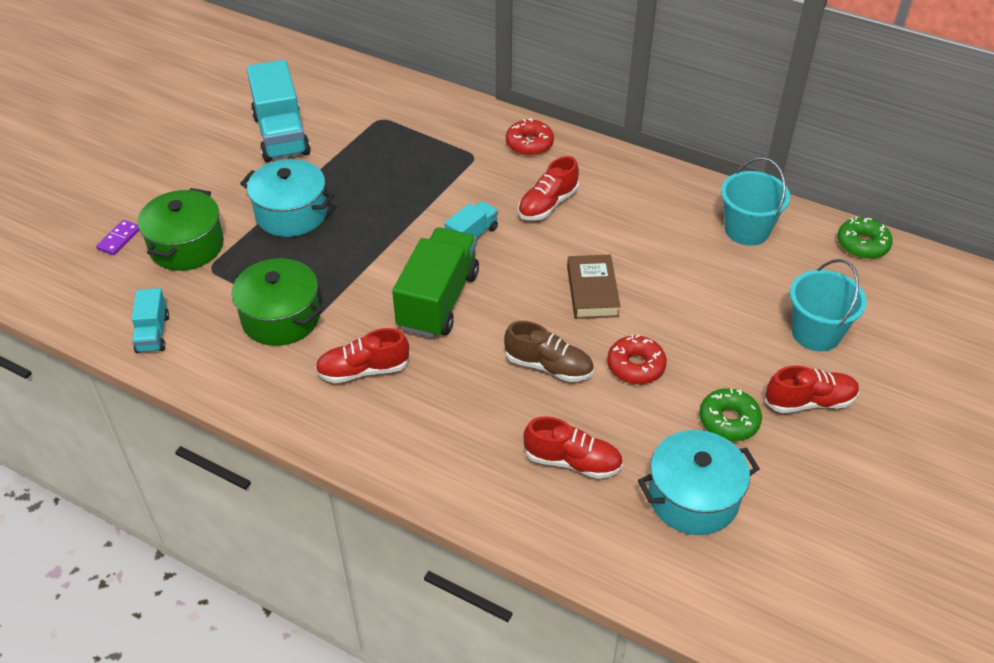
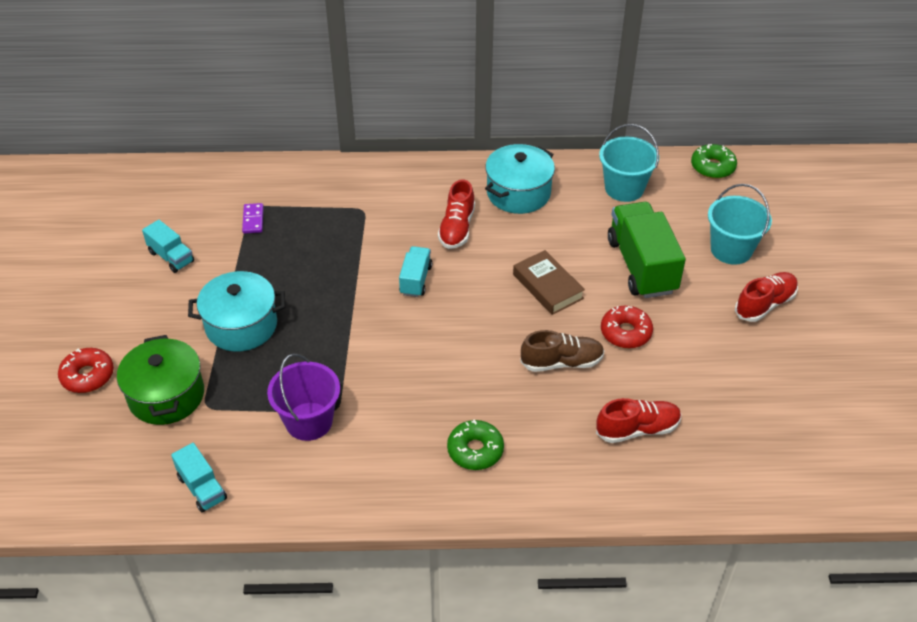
camera: 30 degrees left, 0 degrees up
purple domino [96,220,139,255] -> purple domino moved to [242,203,264,234]
green pot [231,258,322,346] -> purple bucket [267,354,340,441]
turquoise truck [247,60,311,162] -> turquoise truck [142,220,194,273], size x0.52
red shoe [315,328,410,383] -> none
green truck [392,227,479,338] -> green truck moved to [608,202,686,298]
red donut [506,118,554,156] -> red donut moved to [58,348,114,393]
turquoise pot [638,430,760,535] -> turquoise pot moved to [485,144,555,214]
green donut [699,388,762,441] -> green donut moved to [447,420,504,470]

